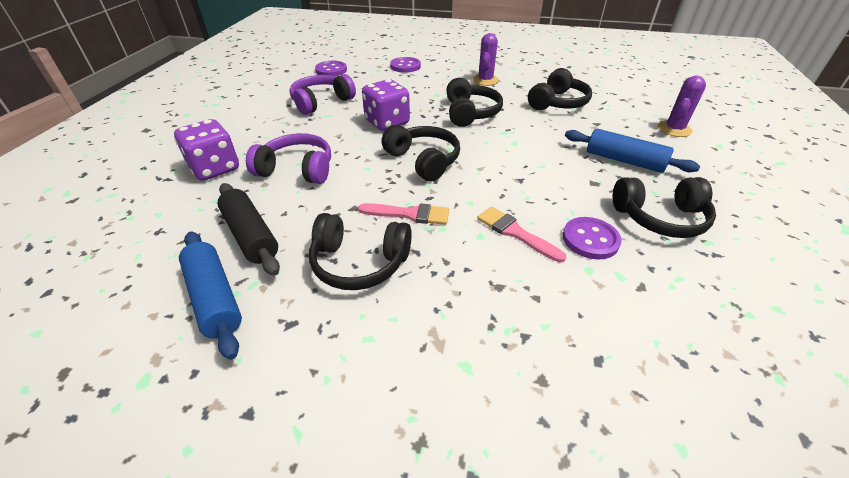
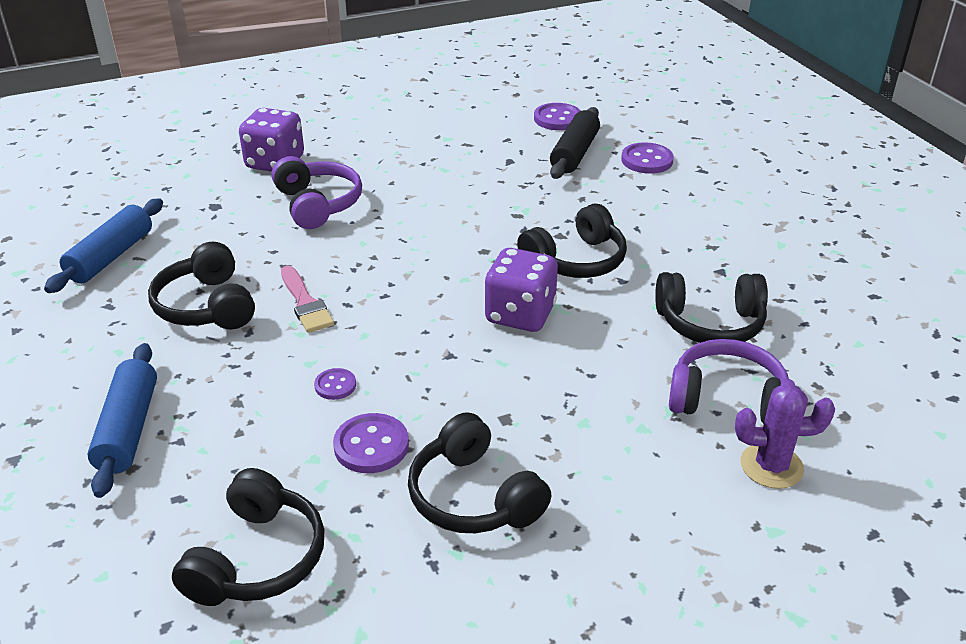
camera: 55 degrees right, 5 degrees down
black rolling pin [217,183,280,276] -> black rolling pin moved to [550,107,600,179]
purple headphones [289,74,356,115] -> purple headphones moved to [669,339,795,424]
purple dice [362,79,410,131] -> purple dice moved to [485,248,558,332]
black headphones [382,125,460,181] -> black headphones moved to [172,468,324,606]
purple cactus [472,33,499,86] -> none
pink brush [477,207,566,262] -> purple button [314,368,356,400]
blue rolling pin [565,129,700,173] -> blue rolling pin moved to [87,343,157,498]

